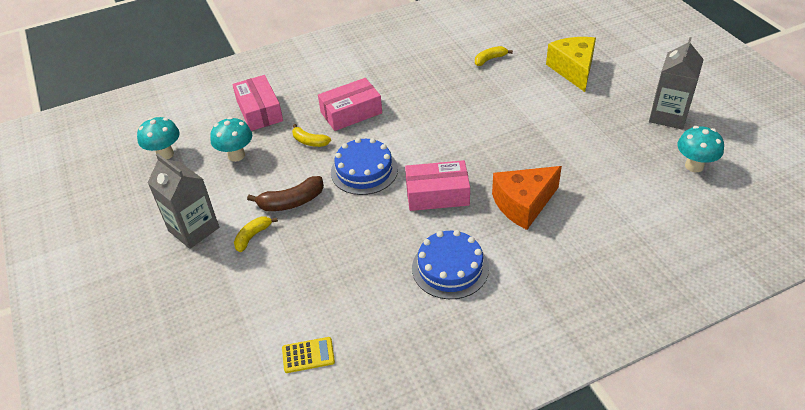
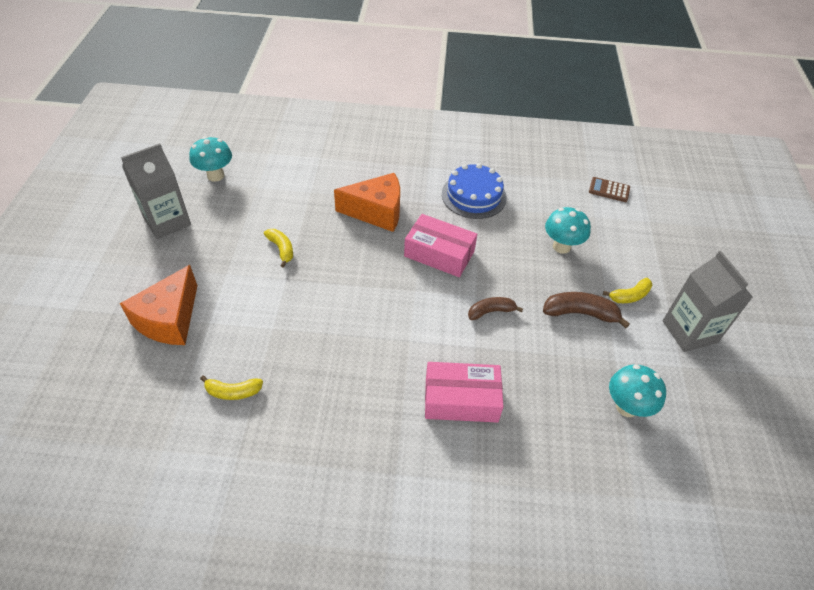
camera: 155 degrees left, 5 degrees up
turquoise mushroom [137,117,179,160] -> turquoise mushroom moved to [545,207,591,254]
pink box [232,75,283,131] -> none
yellow calculator [282,337,335,373] -> brown calculator [589,177,630,202]
yellow banana [292,124,331,147] -> yellow banana moved to [264,229,293,267]
blue cake [331,138,398,195] -> brown banana [468,297,523,320]
yellow cheese [546,37,596,92] -> orange cheese [120,265,198,345]

